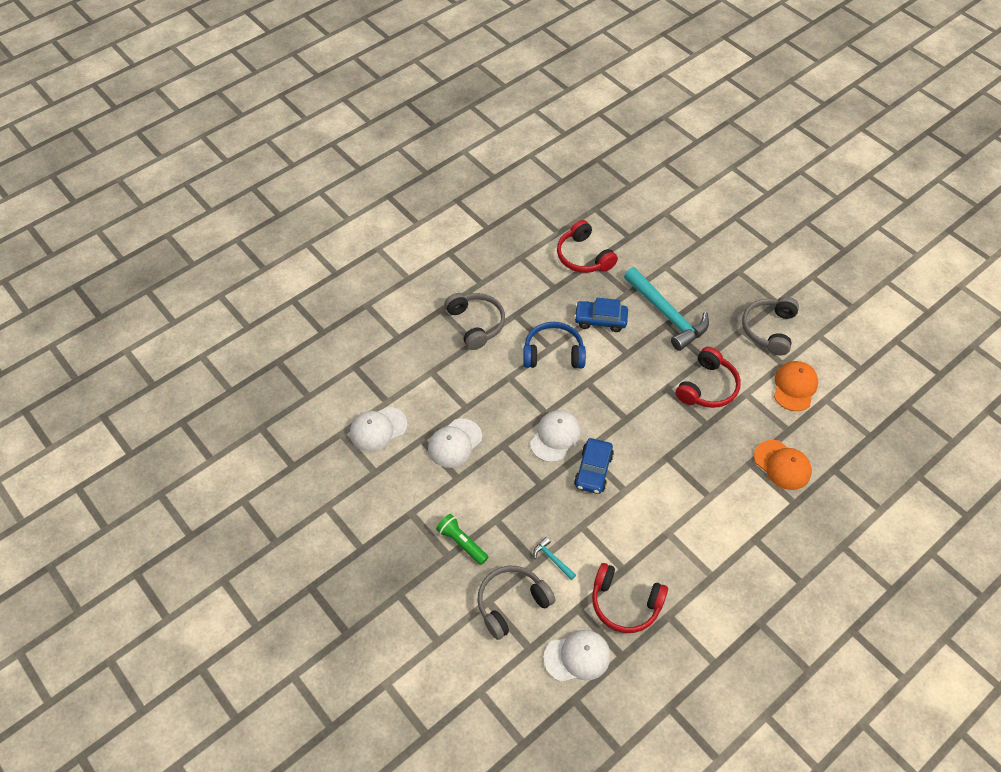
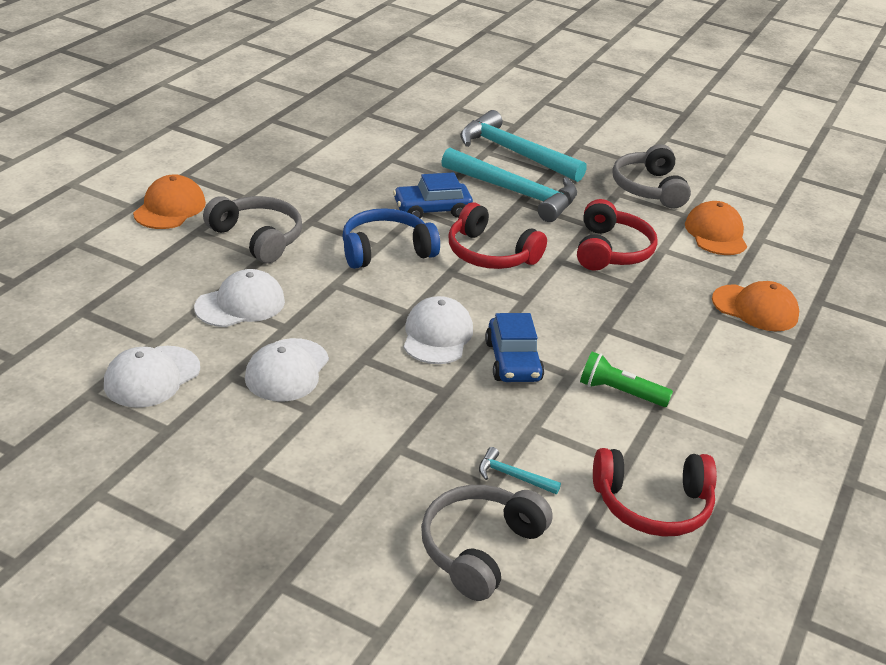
camera: 25 degrees left, 20 degrees down
green flashlight [436,514,488,565] -> green flashlight moved to [580,352,673,407]
white cap [543,630,611,682] -> white cap moved to [194,269,285,327]
red headphones [557,220,618,273] -> red headphones moved to [449,202,547,269]
none -> orange cap [133,174,206,229]
none -> turquoise hammer [460,110,587,182]

